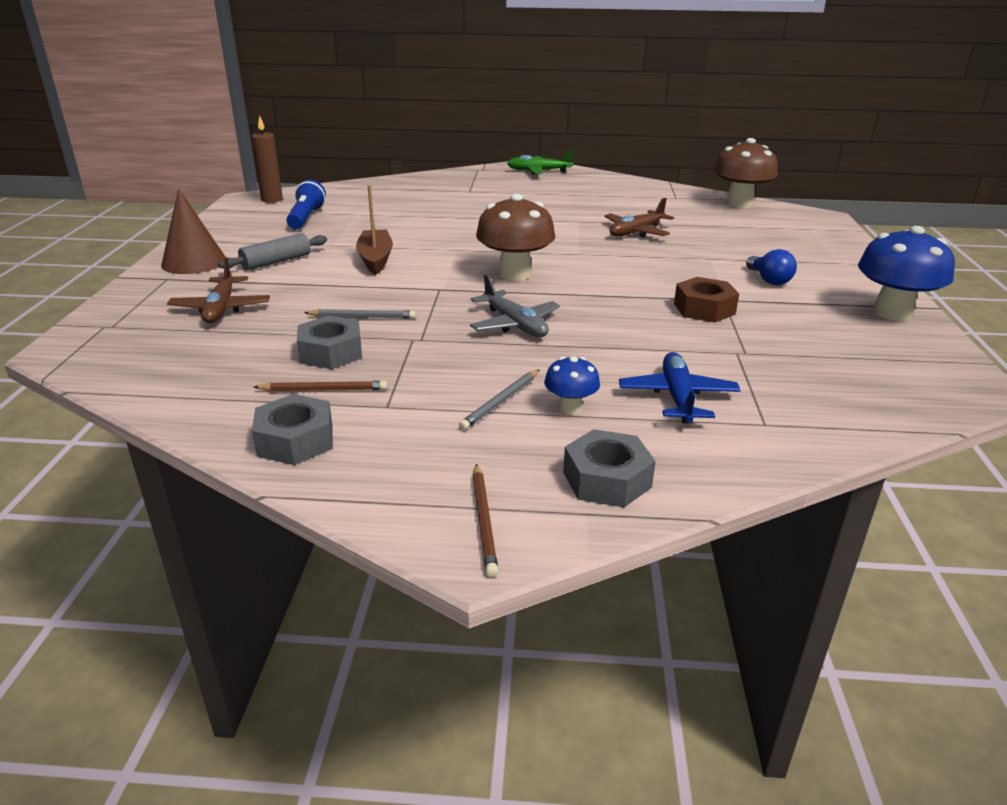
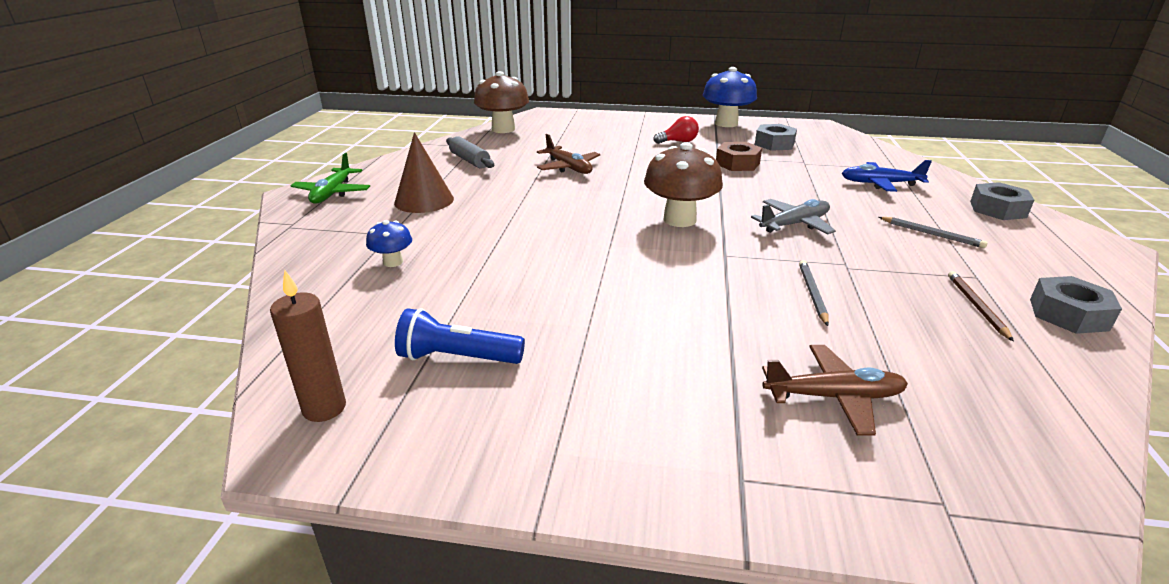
camera: 85 degrees left, 0 degrees up
brown cone [161,189,226,274] -> brown cone moved to [394,132,454,213]
grey rolling pin [218,233,327,270] -> grey rolling pin moved to [446,136,494,169]
grey nut [297,316,362,369] -> grey nut moved to [755,124,797,151]
brown boat [356,185,393,275] -> none
brown pencil [473,464,499,577] -> none
blue mushroom [544,356,600,414] -> blue mushroom moved to [366,220,412,267]
blue light bulb [746,249,797,285] -> red light bulb [654,116,699,144]

